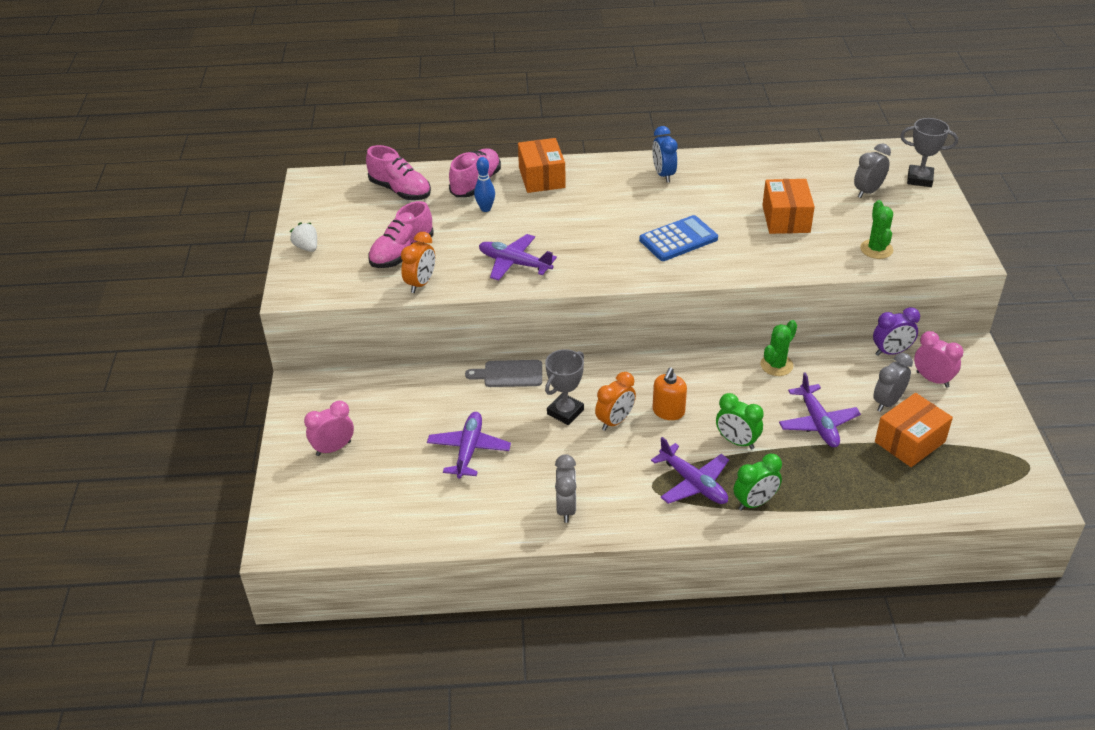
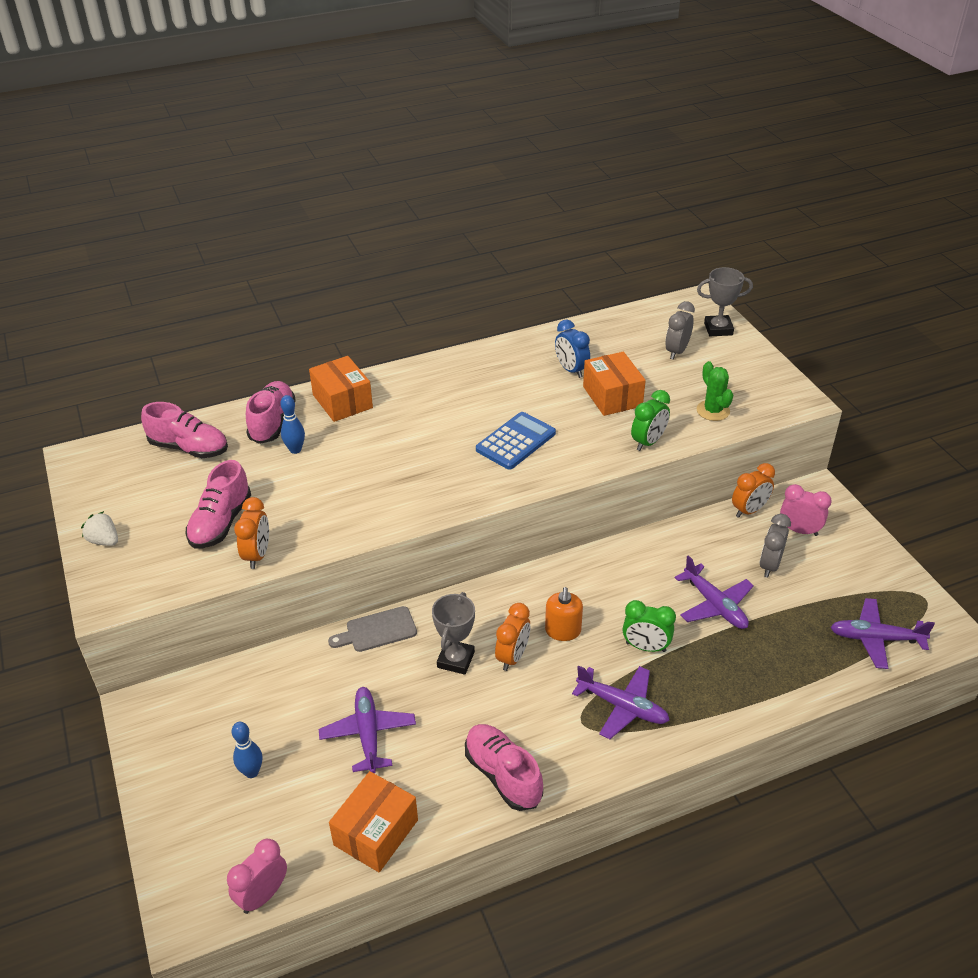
camera: 20 degrees left, 0 degrees up
pink clock [304,401,354,456] -> pink clock moved to [227,839,287,914]
purple plane [479,234,557,280] -> purple plane moved to [830,598,935,669]
grey clock [555,454,577,523] -> pink shoe [465,724,543,811]
blue clock [652,126,678,183] -> blue clock moved to [555,320,590,378]
green clock [733,454,782,511] -> green clock moved to [631,390,670,451]
green cactus [760,320,797,376] -> none
purple clock [873,307,920,356] -> orange clock [732,463,775,518]
orange box [875,393,953,467] -> orange box moved to [329,771,418,872]
none -> blue bowling pin [232,722,262,778]

